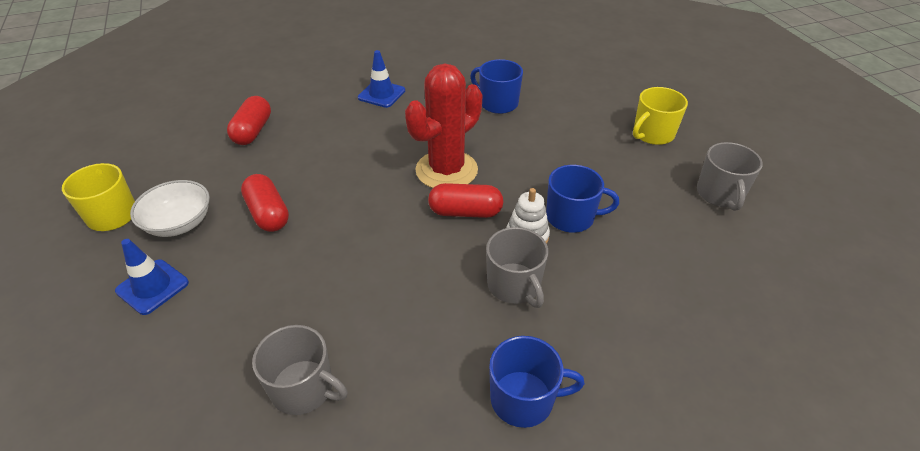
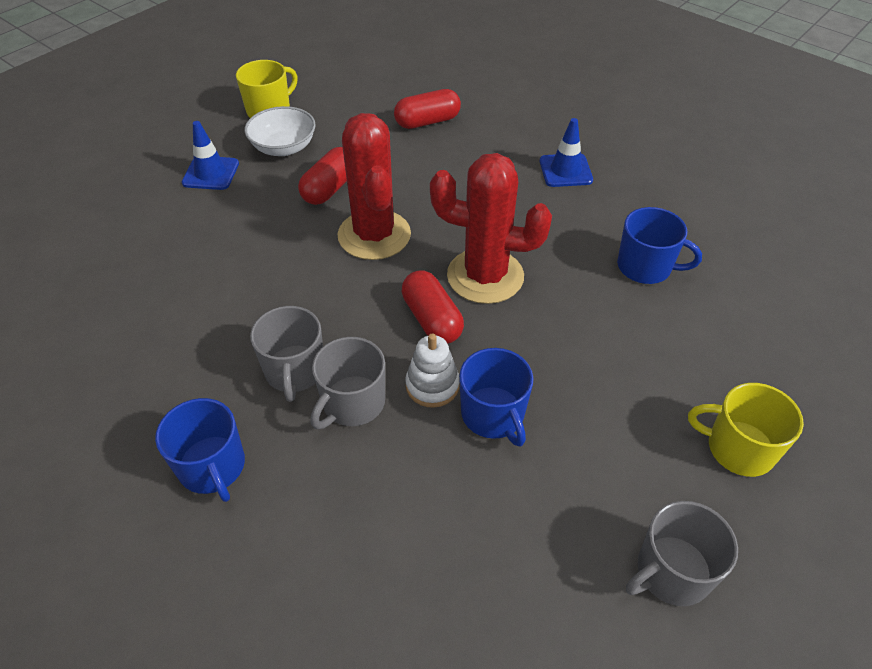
camera: 60 degrees right, 5 degrees up
grey mug [252,325,348,415] -> grey mug moved to [250,306,323,402]
blue mug [470,59,523,114] -> blue mug turned 105 degrees clockwise [617,207,702,284]
none -> red cactus [338,113,411,260]

